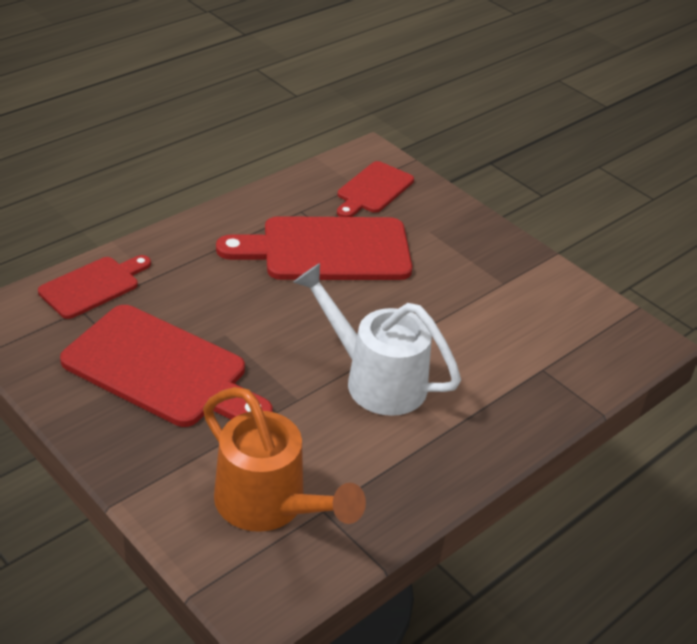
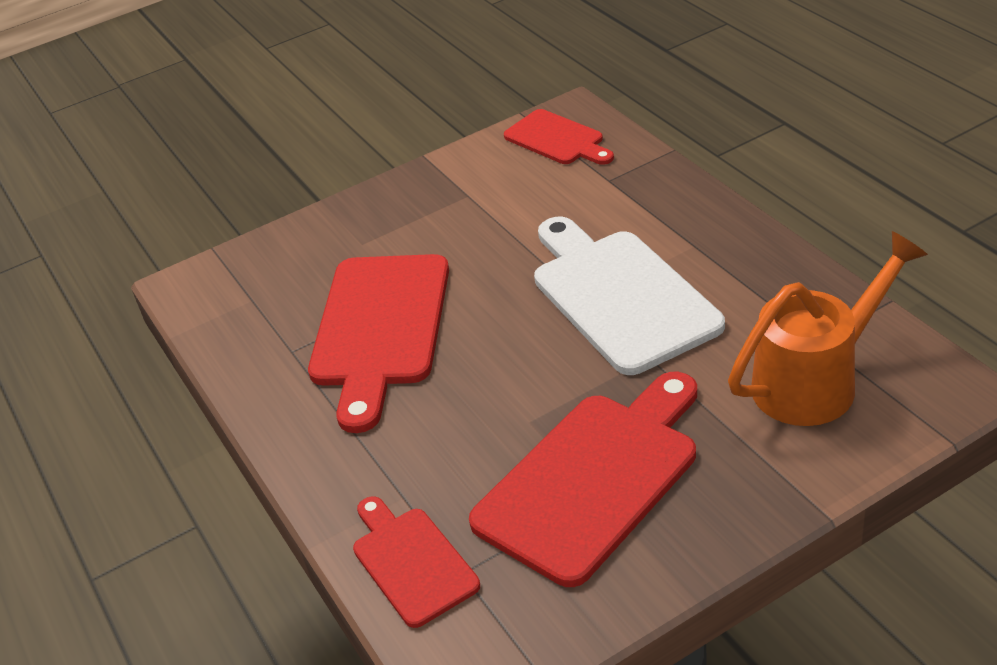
camera: 70 degrees left, 0 degrees up
white watering can [293,263,461,416] -> white cutting board [534,216,725,375]
red cutting board [337,161,414,217] -> red cutting board moved to [504,109,614,165]

